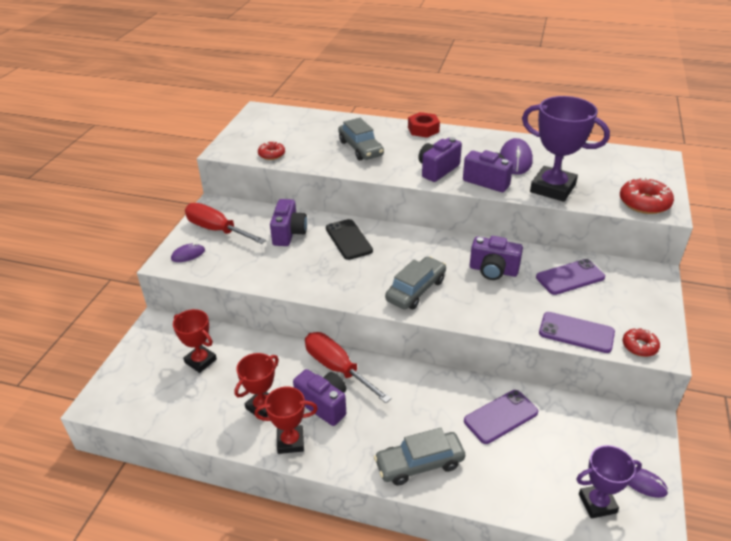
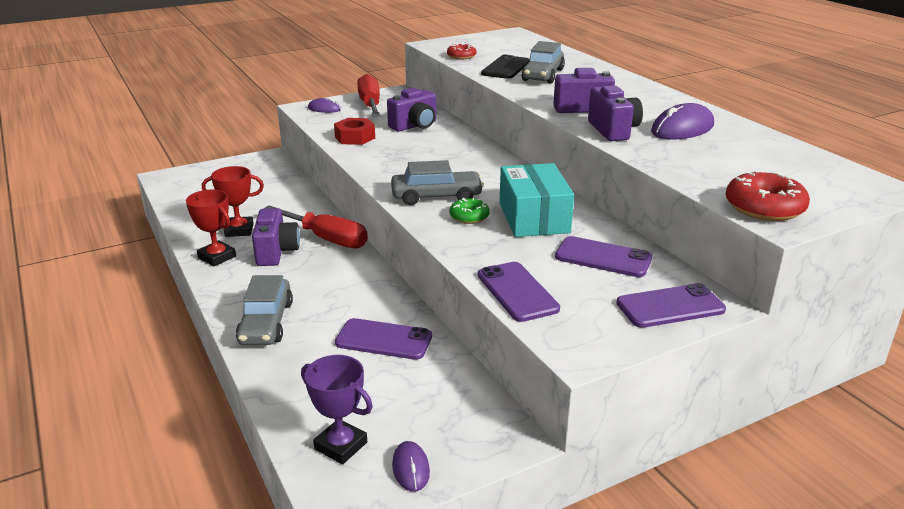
camera: 45 degrees right, 10 degrees down
red trophy [173,309,217,373] -> none
red screwdriver [305,332,392,403] -> red screwdriver turned 120 degrees clockwise [263,205,368,248]
black phone [326,219,373,260] -> black phone moved to [481,54,529,79]
grey car [374,428,465,486] -> grey car turned 120 degrees counterclockwise [236,275,293,345]
red nut [408,112,440,138] -> red nut moved to [334,118,375,145]
purple camera [470,236,523,280] -> turquoise box [499,163,574,237]
purple trophy [522,96,610,202] -> none
red donut [623,328,660,357] -> none
none -> green donut [449,198,490,224]
none -> purple phone [616,283,726,328]

